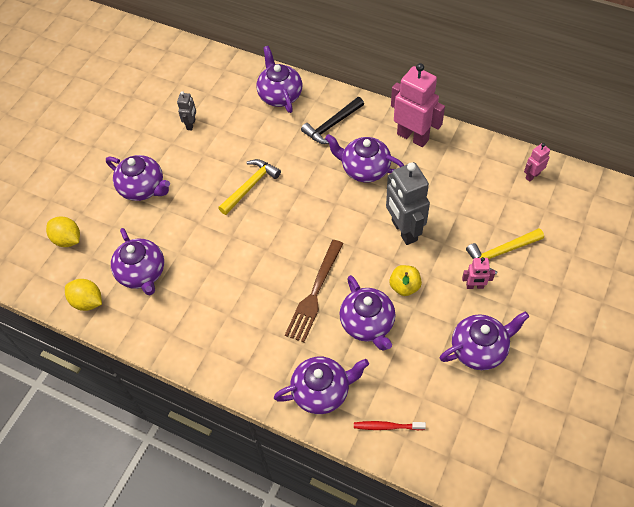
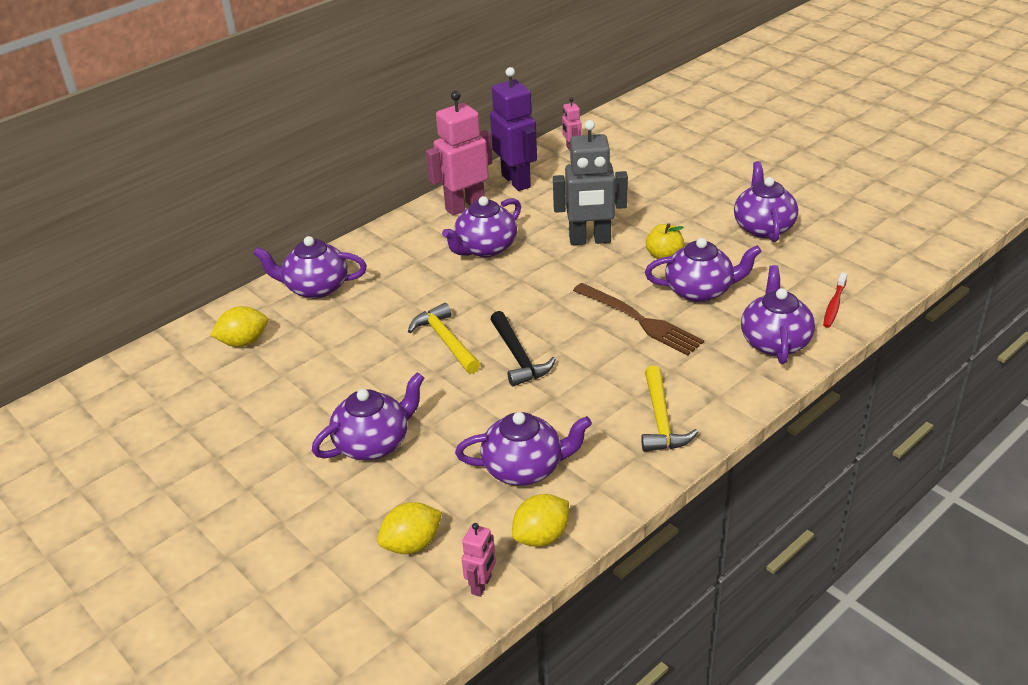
camera: 70 degrees left, 20 degrees down
grey robot [177,91,196,130] -> none
black hammer [301,97,364,144] -> black hammer moved to [490,311,556,387]
pink robot [462,257,495,289] -> pink robot moved to [462,523,496,597]
yellow hammer [466,228,544,274] -> yellow hammer moved to [641,366,698,452]
none -> yellow lemon [210,306,268,347]
none -> purple robot [490,67,537,191]

